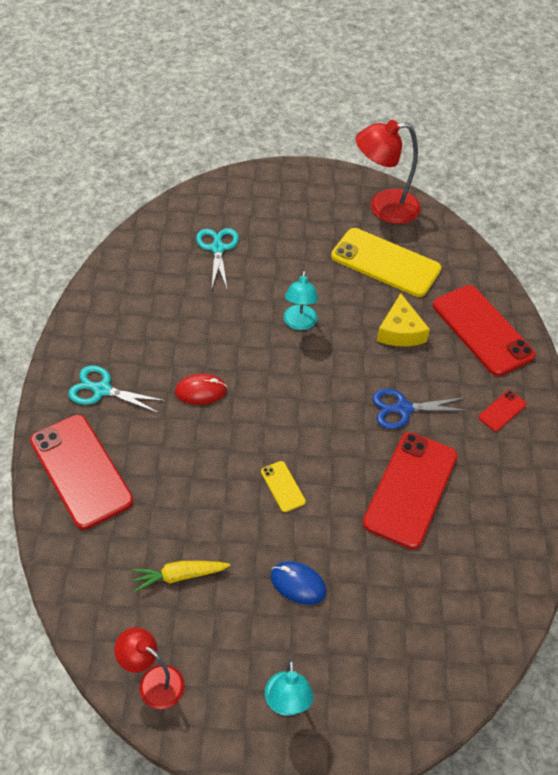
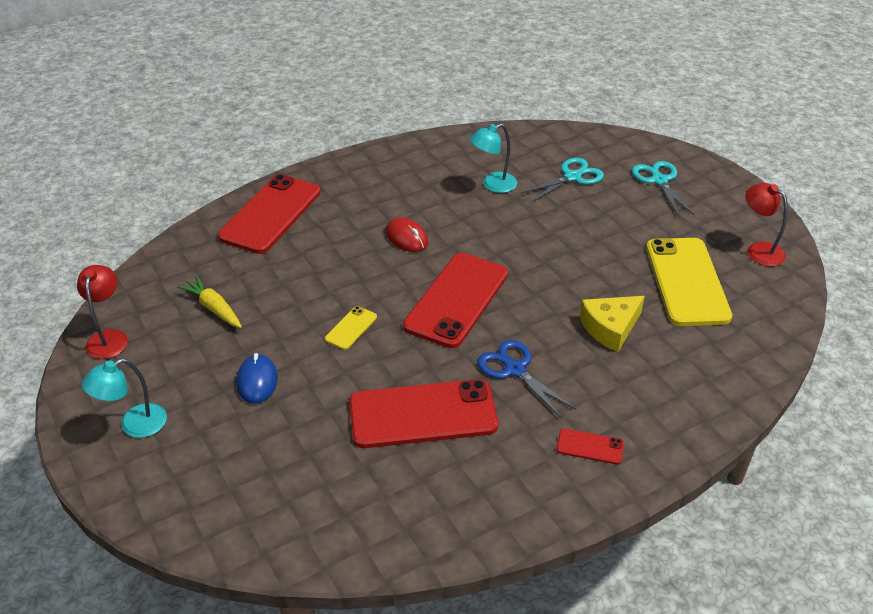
camera: 60 degrees right, 10 degrees down
turquoise scissors [68,365,166,414] -> turquoise scissors moved to [632,161,694,216]
turquoise lamp [284,270,318,330] -> turquoise lamp moved to [470,124,517,193]
red lamp [356,120,421,224] -> red lamp [745,183,788,266], size x0.61
red phone [433,285,536,376] -> red phone moved to [403,253,508,348]

